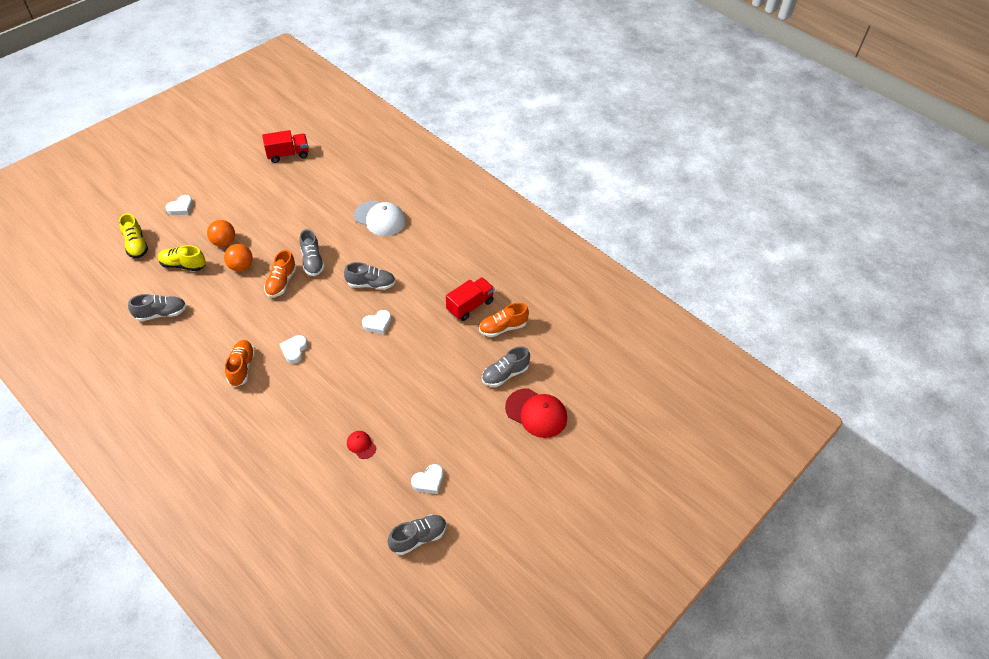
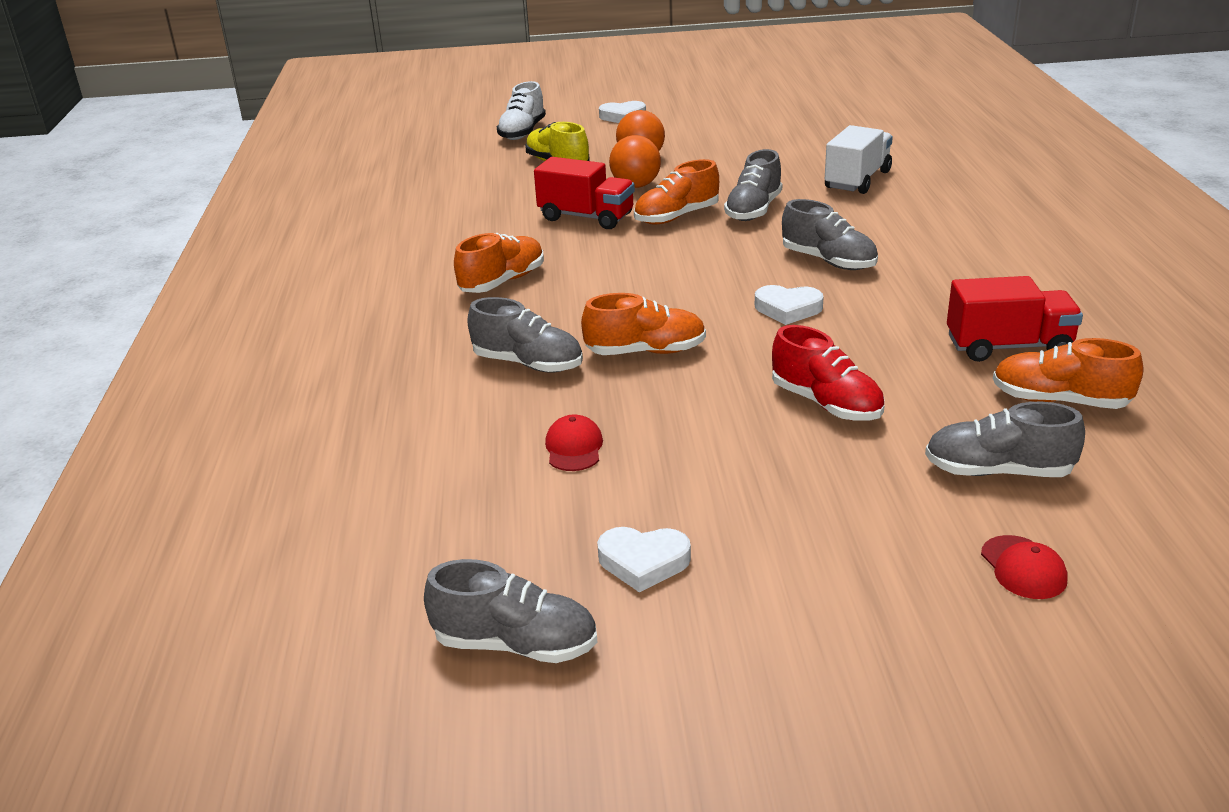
camera: 45 degrees right, 20 degrees down
yellow shoe [119,213,148,258] -> white shoe [497,81,546,140]
grey shoe [128,294,186,321] -> grey shoe moved to [467,297,583,373]
red truck [262,130,309,163] -> red truck moved to [534,157,635,229]
white heart [280,335,308,364] -> none
white cap [354,201,406,236] -> none
red cap [505,388,567,438] -> red cap [981,535,1068,599], size x0.50
none -> orange shoe [581,293,706,355]
none -> red shoe [772,325,885,421]
none -> white truck [825,125,893,194]

